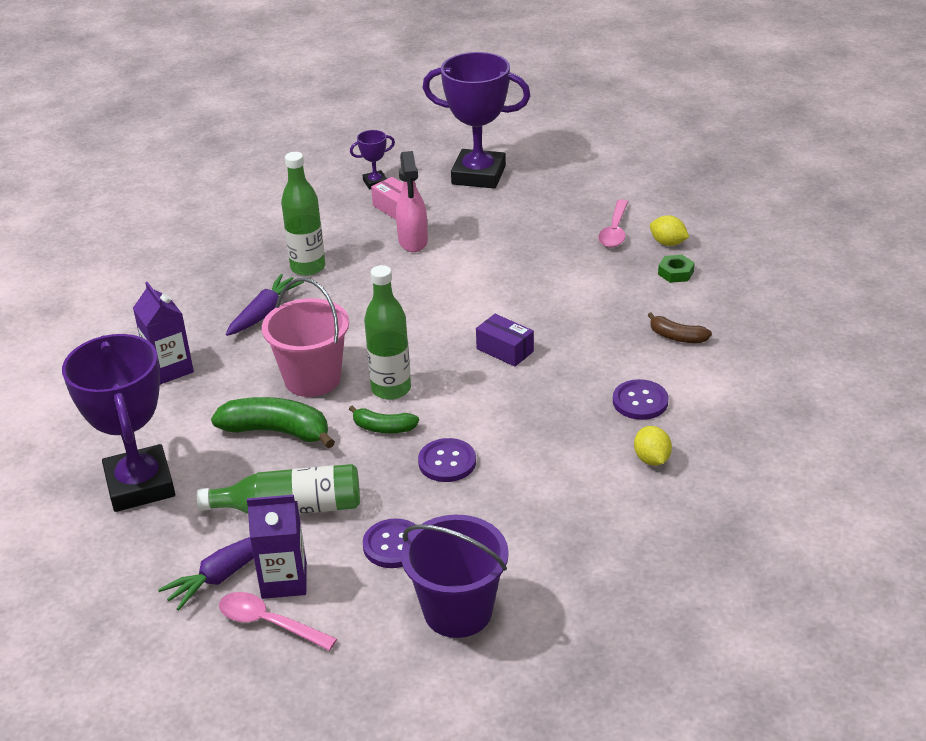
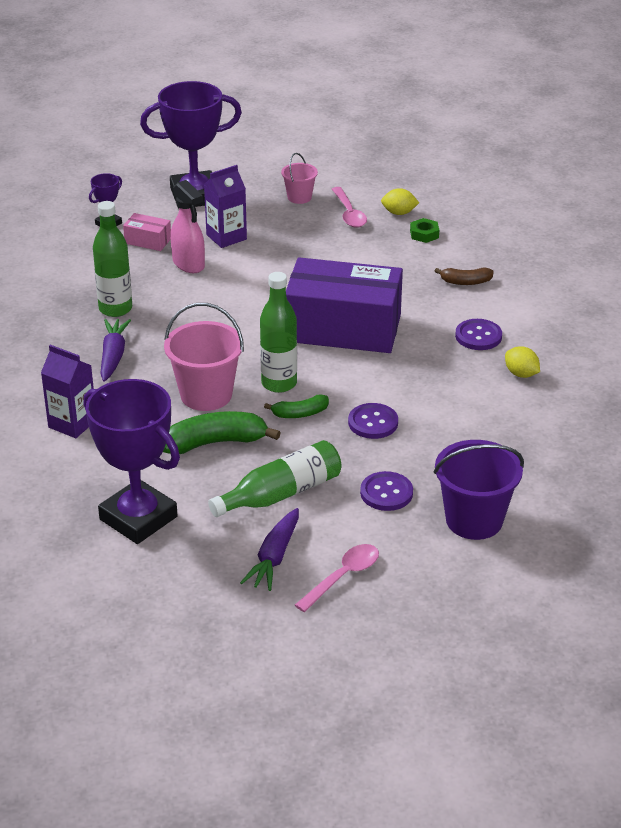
camera: 30 degrees left, 0 degrees up
pink spoon [219,592,337,651] -> pink spoon turned 135 degrees clockwise [295,544,379,612]
purple carton [247,495,307,599] -> purple carton moved to [204,165,247,248]
purple box [476,314,534,367] -> purple box [286,257,403,353], size x2.46
none -> pink bucket [281,153,318,204]

